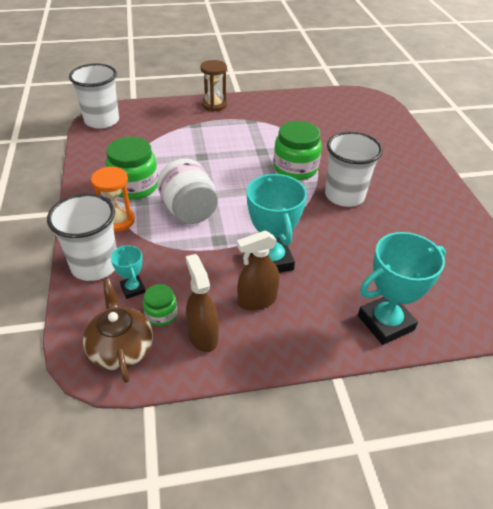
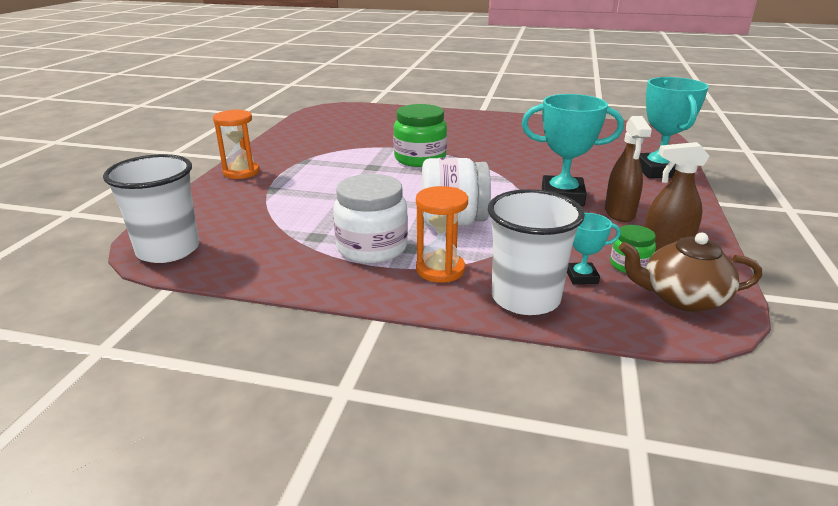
camera: 65 degrees left, 15 degrees down
green jar [106,137,158,200] -> white jar [333,174,408,263]
brown hourglass [200,60,227,111] -> orange hourglass [213,109,260,179]
white cup [325,132,383,207] -> none

